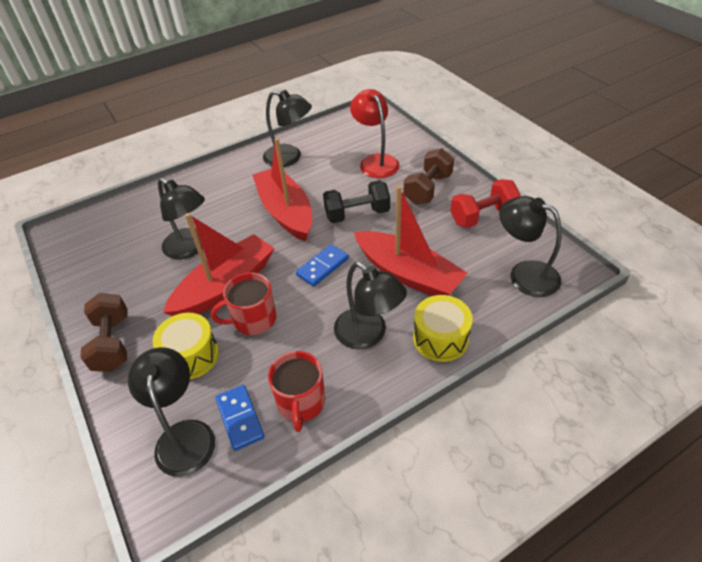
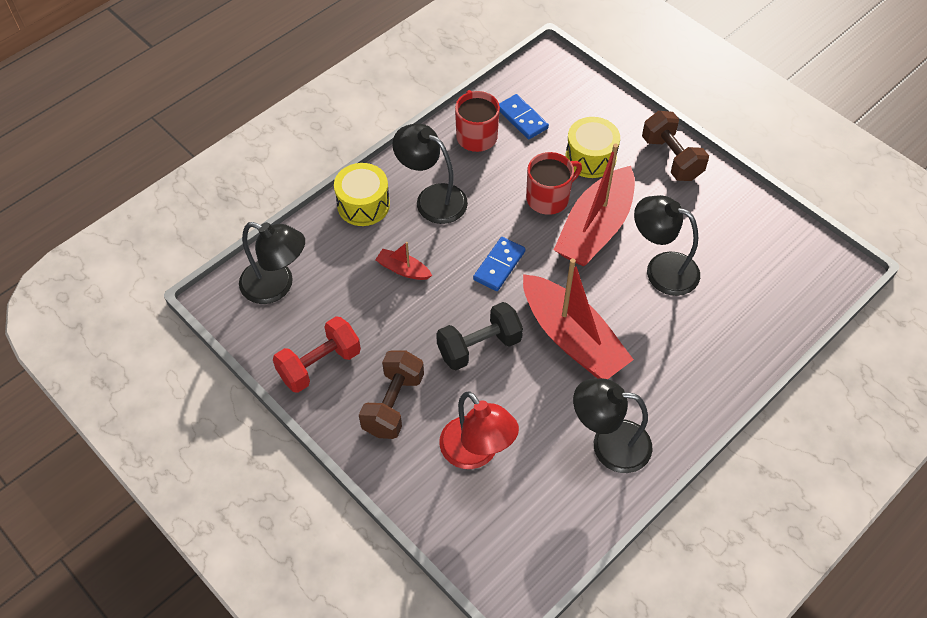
camera: 165 degrees right, 10 degrees up
black lamp [128,347,215,477] -> none
red boat [354,186,467,296] -> red boat [375,242,432,280], size x0.44

